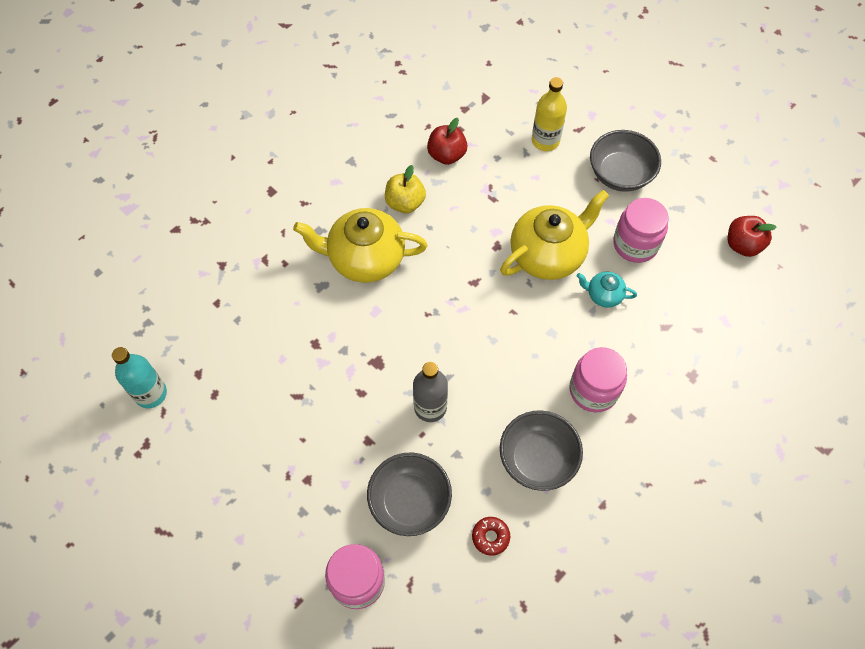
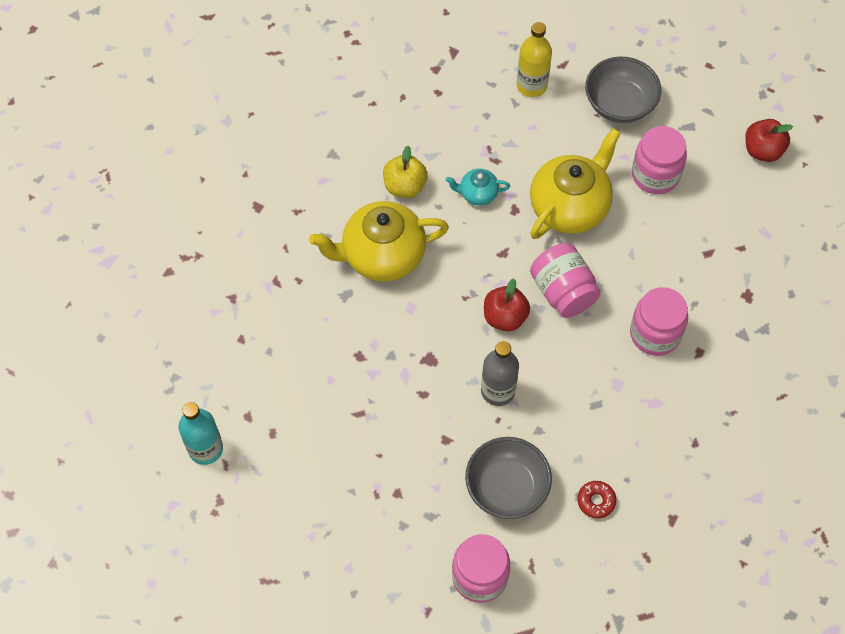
camera: 15 degrees left, 0 degrees up
red apple [427,118,467,165] -> red apple moved to [484,279,530,332]
grey bowl [500,410,583,491] -> none
turquoise teapot [577,271,637,308] -> turquoise teapot moved to [445,169,510,206]
none -> pink jar [530,243,600,318]

